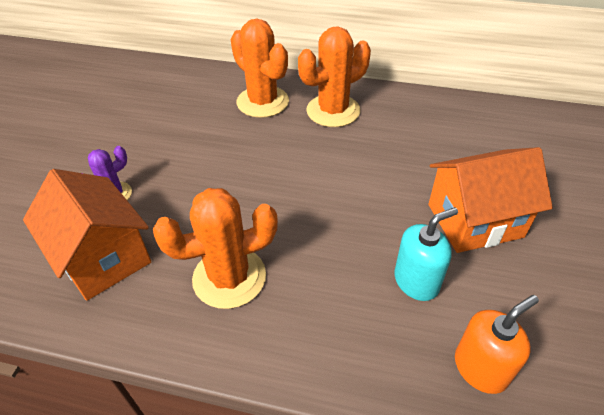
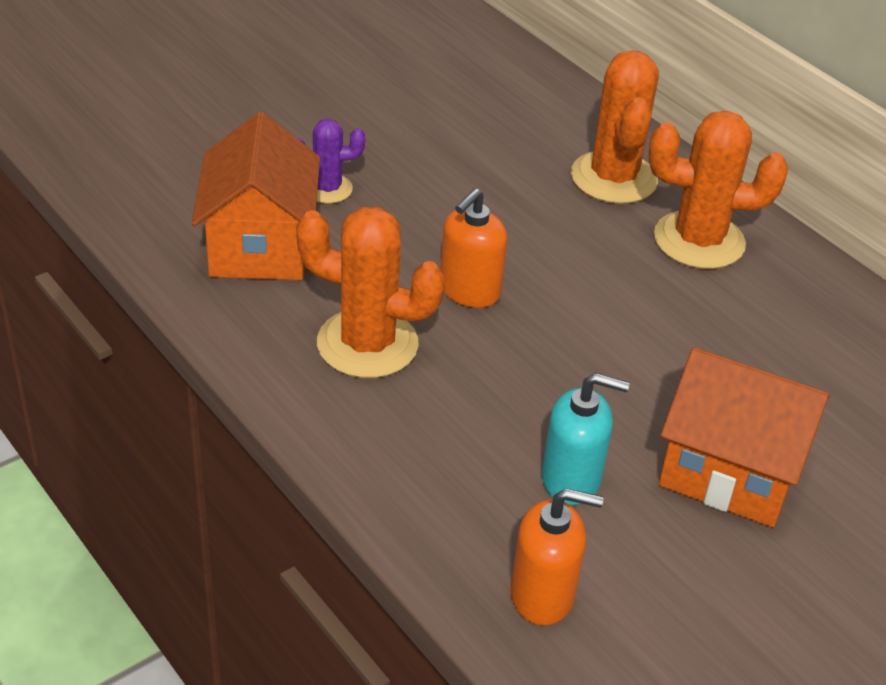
camera: 35 degrees right, 5 degrees down
none -> orange soap dispenser [440,188,507,308]

